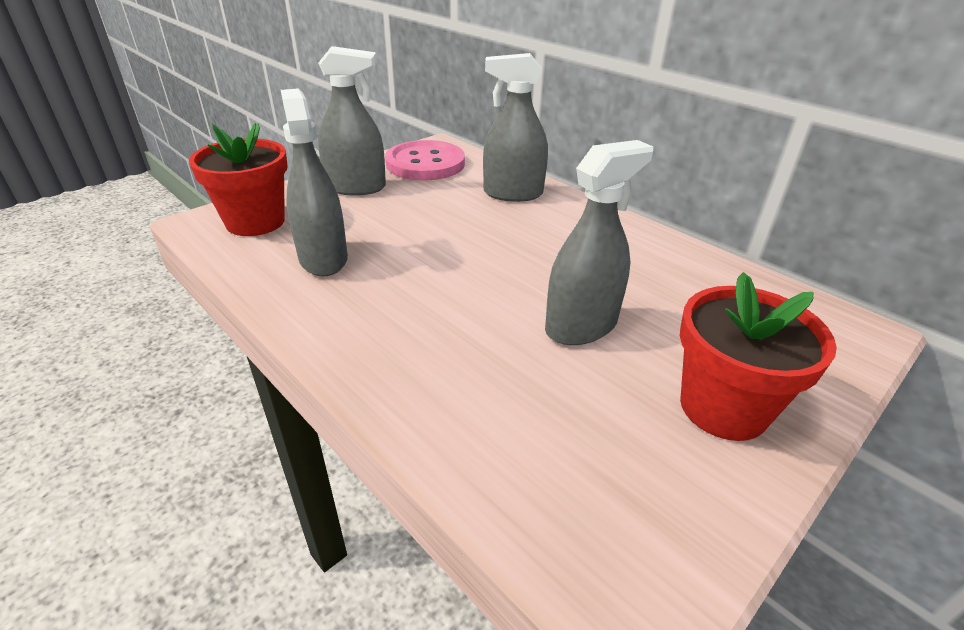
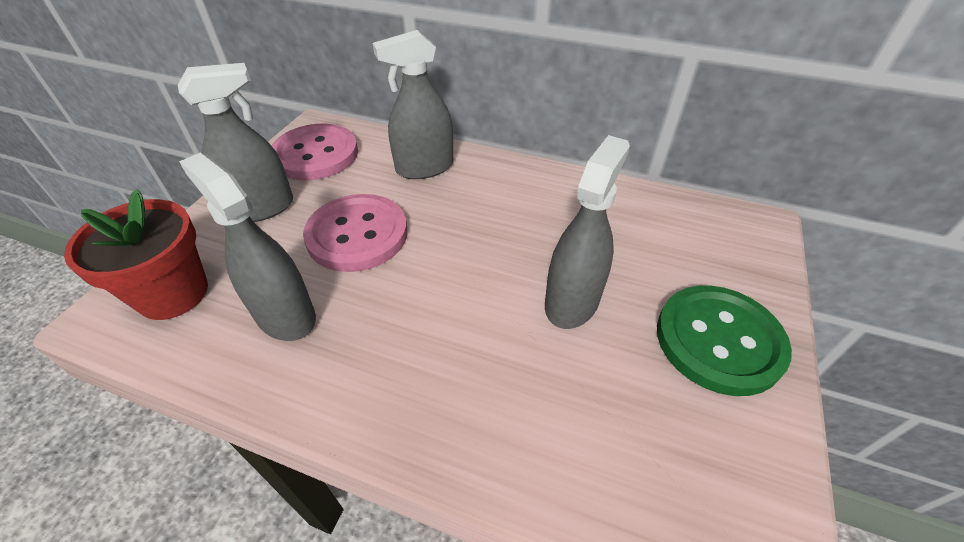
camera: 25 degrees left, 10 degrees up
red flower pot [680,272,837,441] -> green button [657,286,792,396]
none -> pink button [303,194,407,272]

